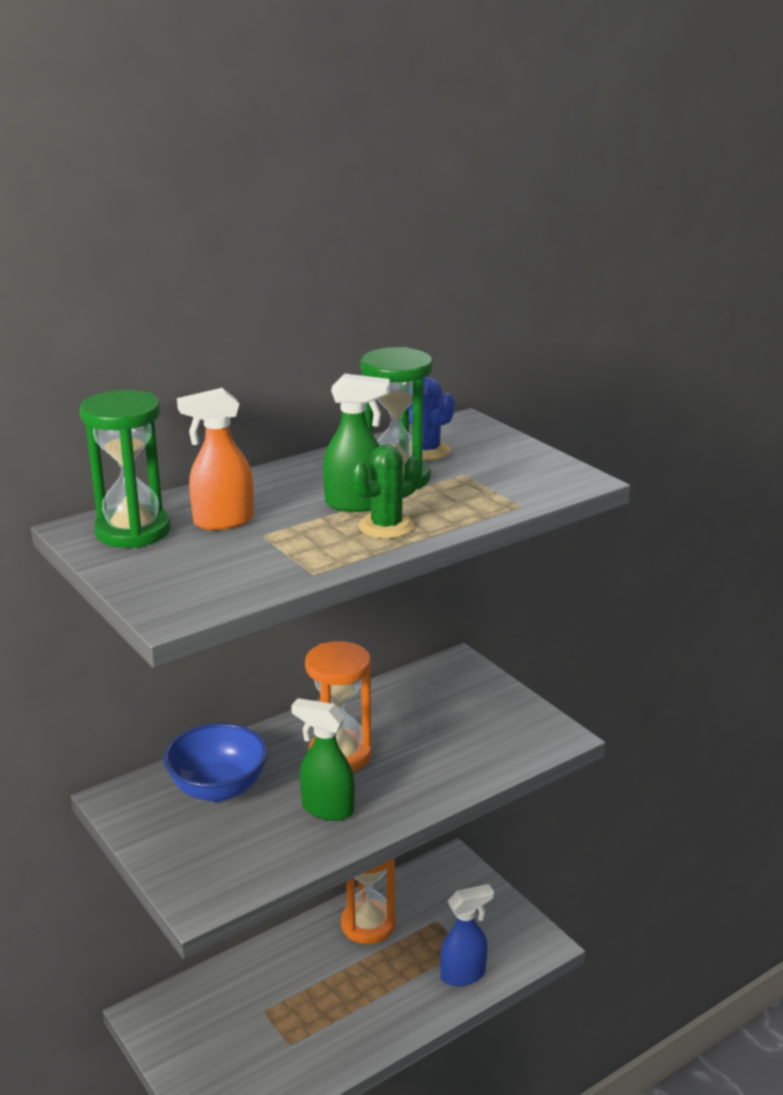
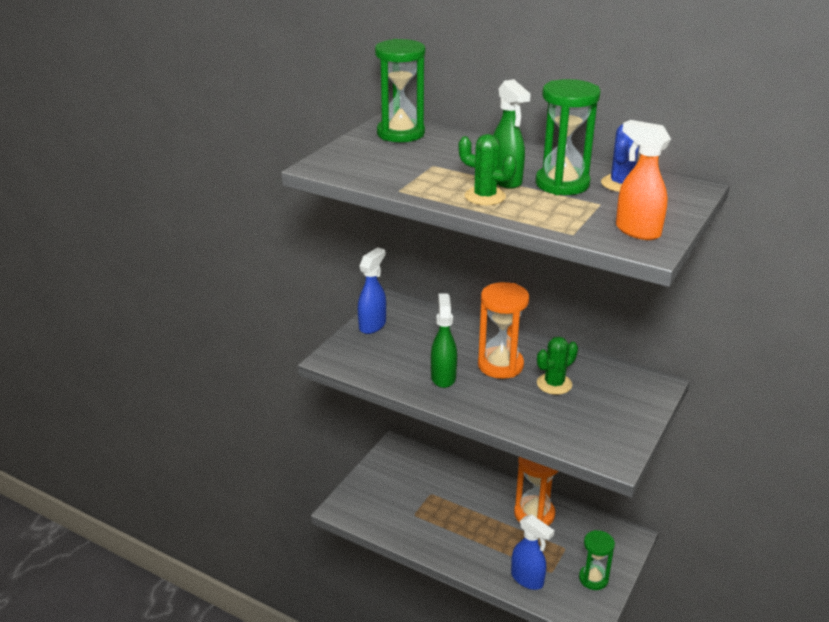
camera: 65 degrees right, 5 degrees up
blue bowl [164,723,268,802] -> none
orange spray bottle [177,388,254,530] -> orange spray bottle moved to [616,120,671,240]
none -> blue spray bottle [358,247,386,334]
none -> green cactus [537,337,578,395]
none -> green hourglass [579,530,615,590]

